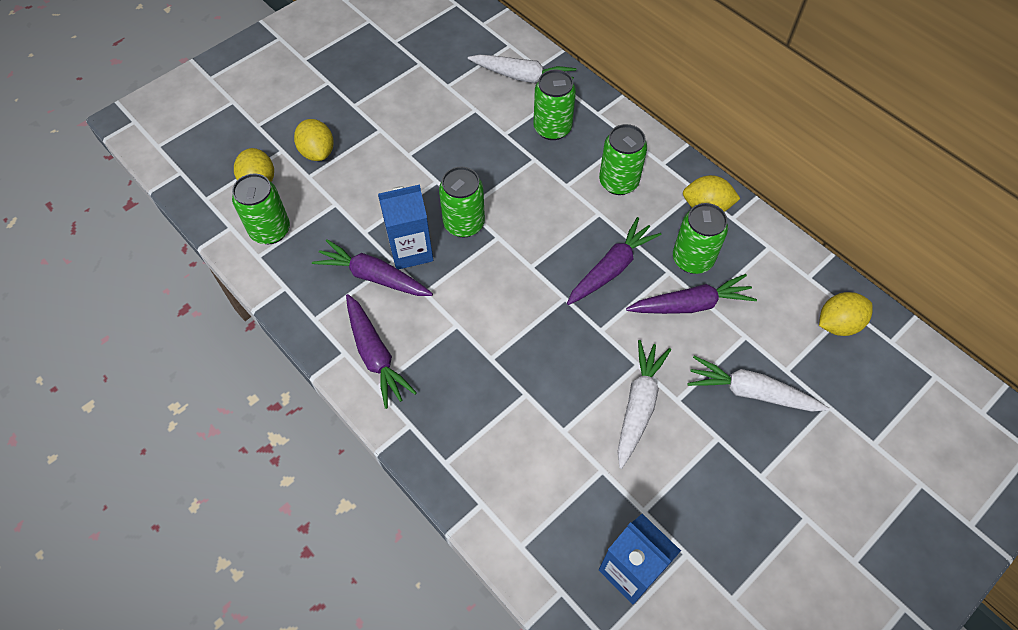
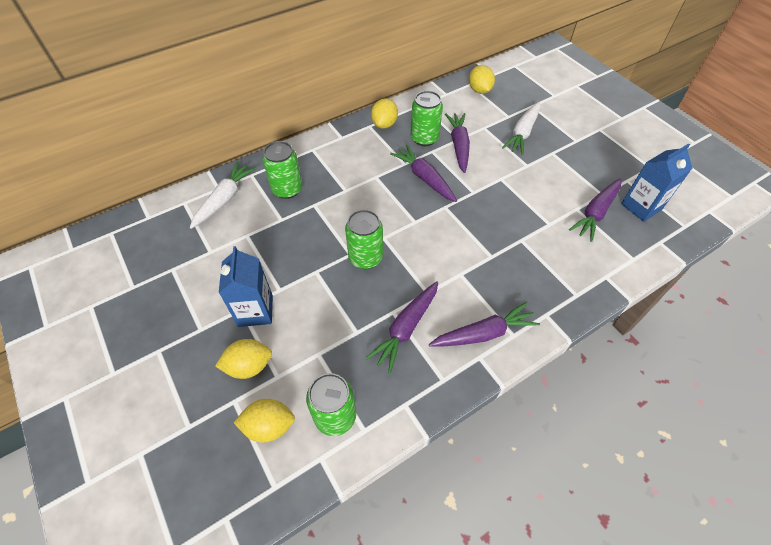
camera: 80 degrees left, 5 degrees down
blue carton [378,184,433,270] -> blue carton moved to [219,246,273,327]
green can [599,124,647,195] -> none
white carrot [617,340,671,469] -> none
none -> purple carrot [569,178,621,242]

